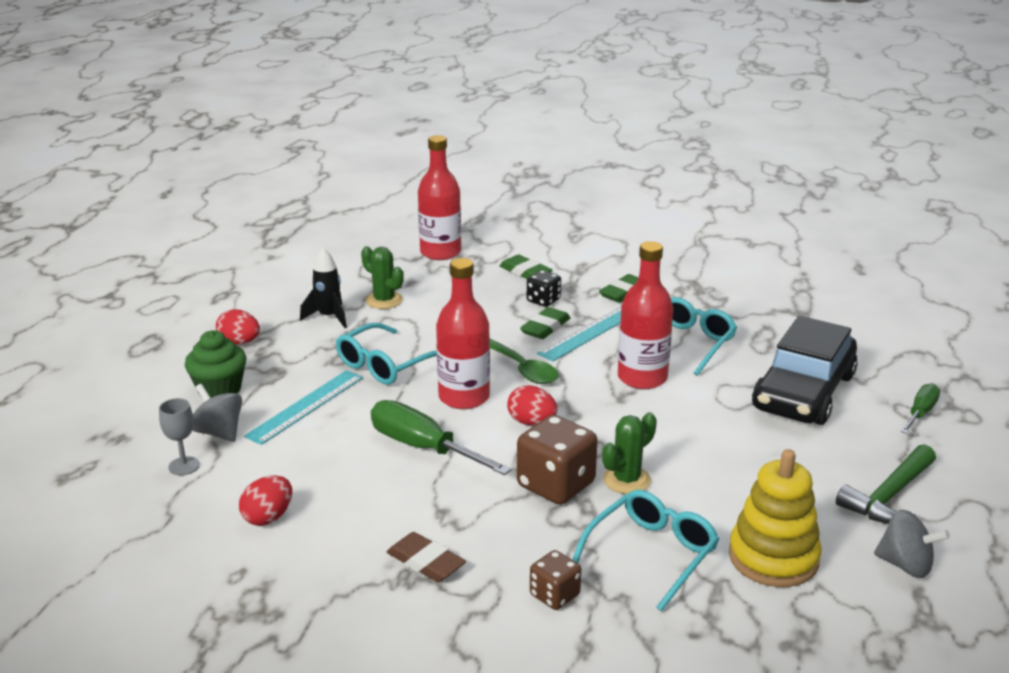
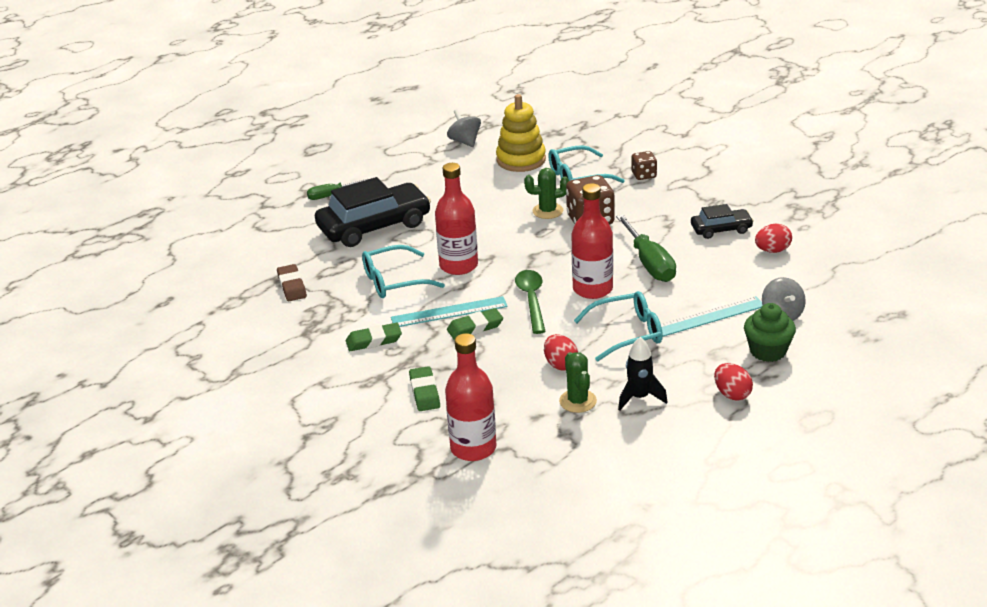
camera: 145 degrees left, 5 degrees up
grey goblet [159,398,200,475] -> none
brown eraser [386,532,466,582] -> brown eraser moved to [277,264,307,301]
red egg [507,385,557,425] -> red egg moved to [544,334,578,371]
black dice [527,270,561,307] -> none
green hammer [836,444,936,524] -> none
none -> black car [691,204,754,239]

